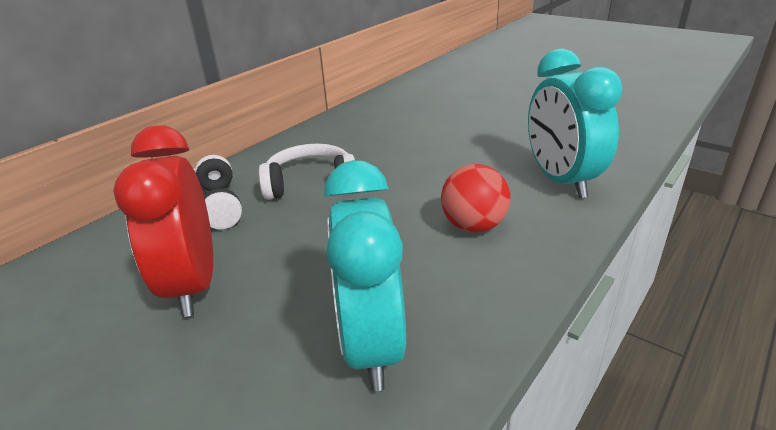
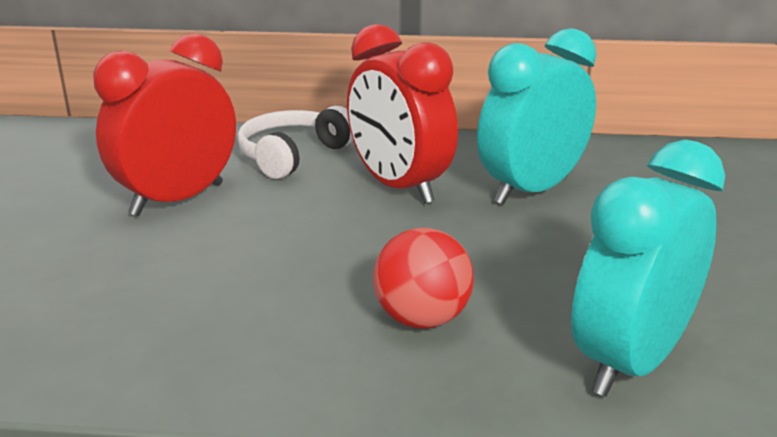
camera: 55 degrees right, 5 degrees down
white headphones [259,144,355,200] -> red clock [347,24,458,204]
turquoise clock [324,160,406,391] -> turquoise clock moved to [477,28,597,205]

